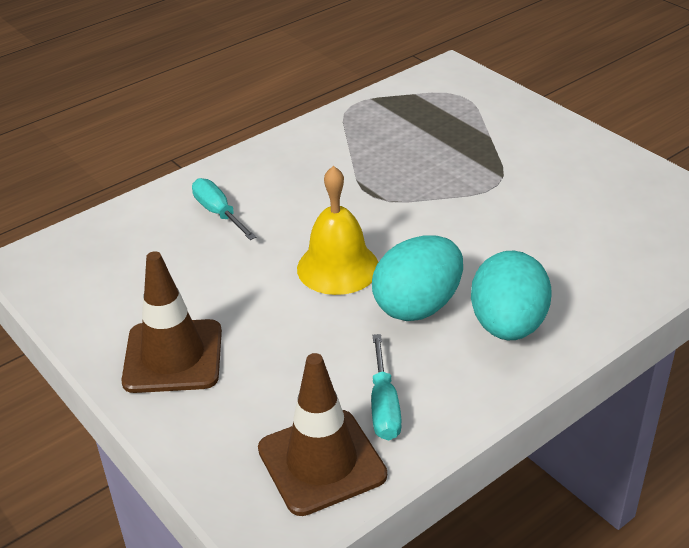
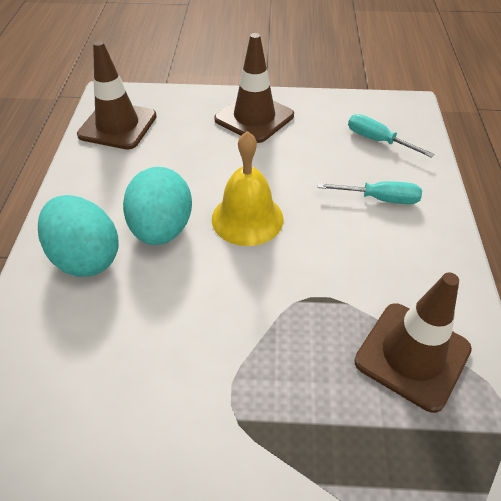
camera: 130 degrees right, 10 degrees up
turquoise screwdriver [371,334,402,440] -> turquoise screwdriver moved to [348,114,434,158]
none -> brown traffic cone [354,273,472,413]

